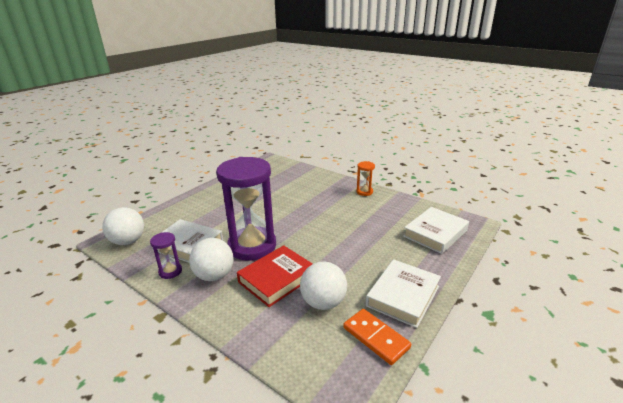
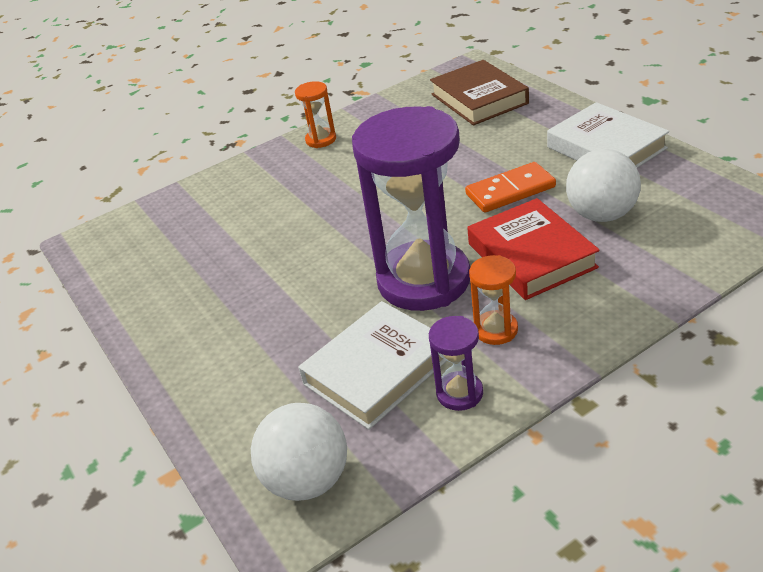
camera: 65 degrees left, 10 degrees up
white ball [189,238,234,281] -> orange hourglass [469,255,518,345]
orange domino [343,309,411,365] -> orange domino moved to [465,162,556,213]
white book [403,207,469,254] -> brown book [430,60,529,125]

